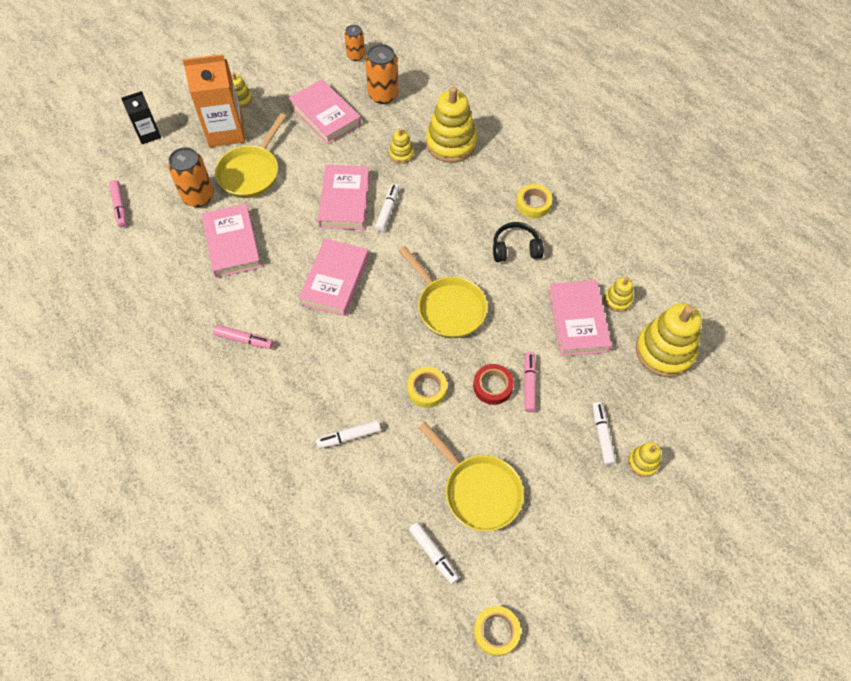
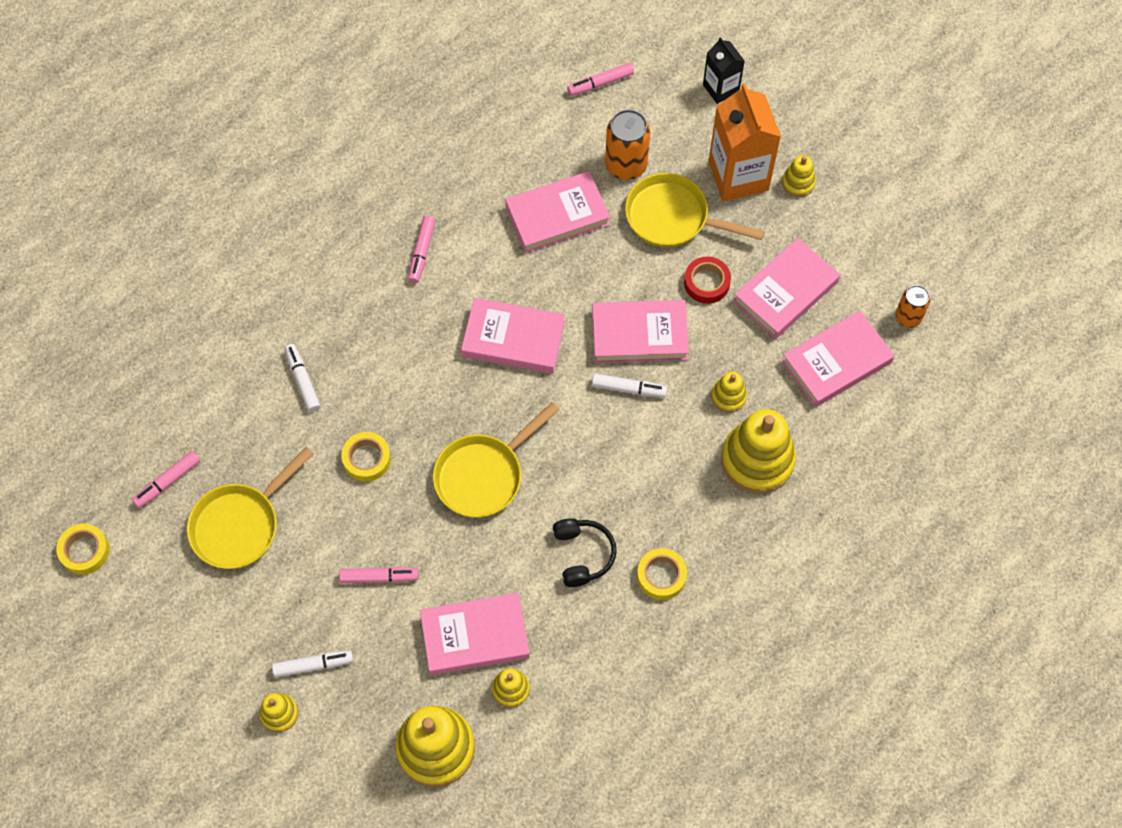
camera: 85 degrees right, 5 degrees up
orange can [365,44,398,104] -> pink book [782,311,895,407]
white marker [409,522,459,584] -> pink marker [132,451,200,508]
red tape [473,364,514,405] -> red tape moved to [684,257,731,304]

